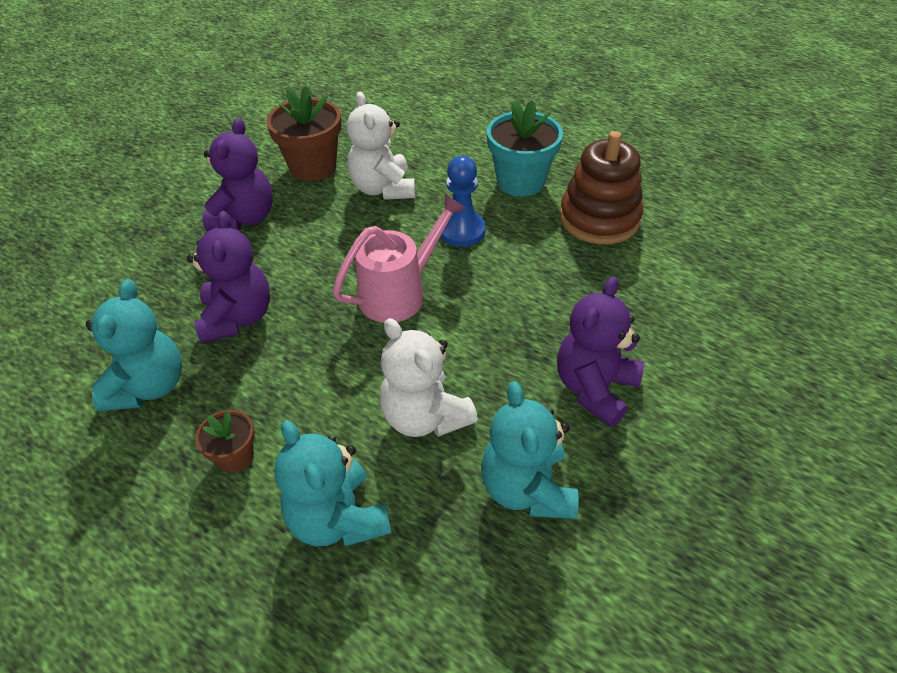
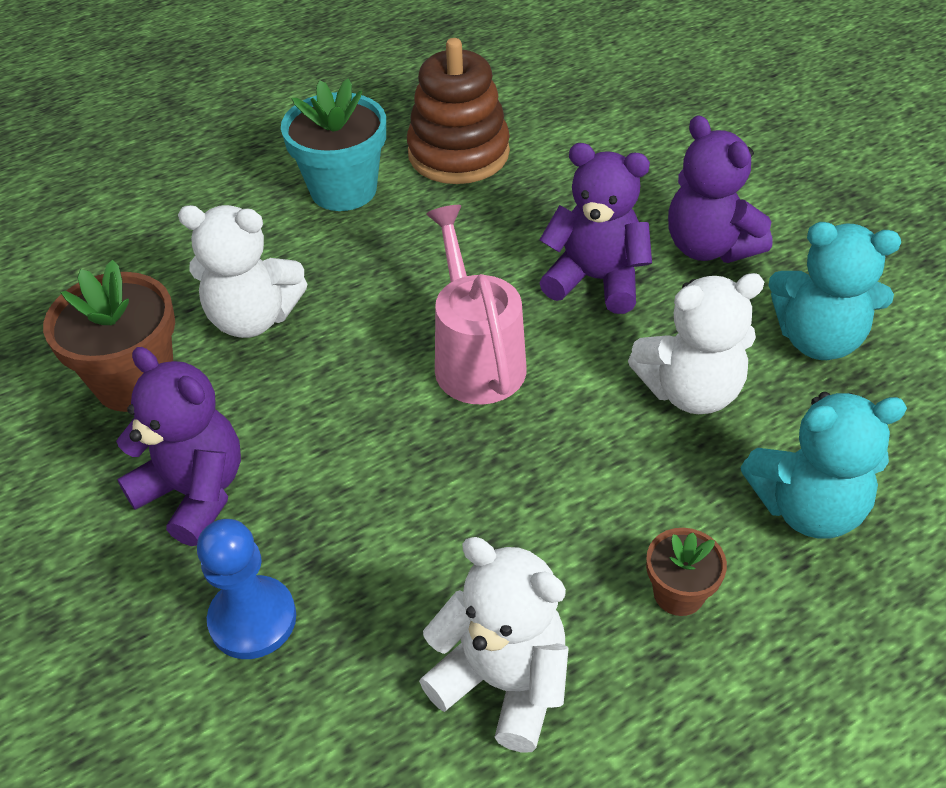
camera: 65 degrees left, 0 degrees up
turquoise teddy bear [86,279,182,411] -> white teddy bear [419,537,569,753]
purple teddy bear [187,211,270,344] -> purple teddy bear moved to [539,143,652,314]
blue pawn [441,156,486,247] -> blue pawn moved to [197,519,296,659]

